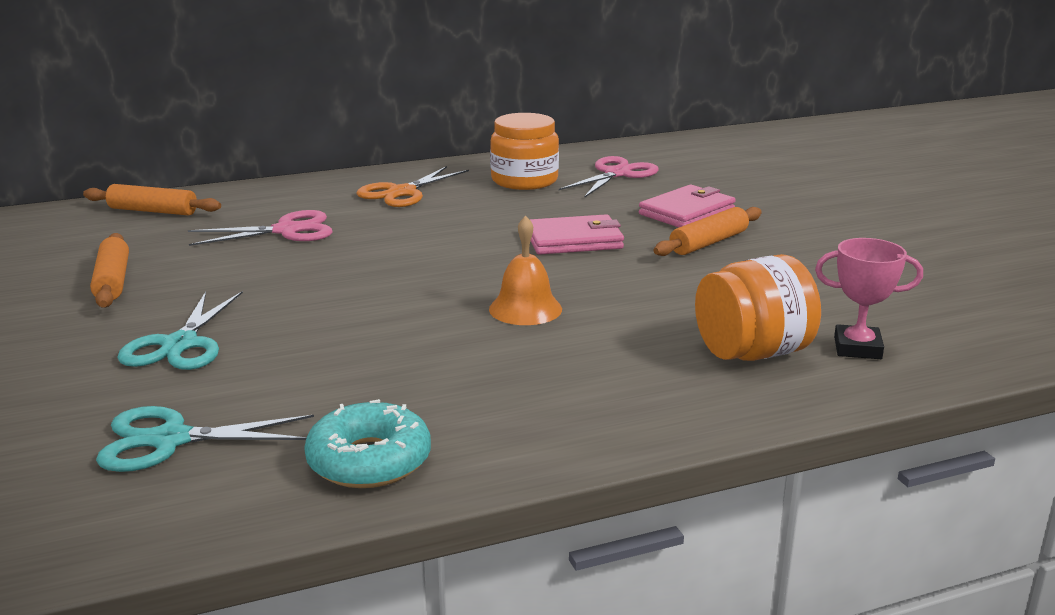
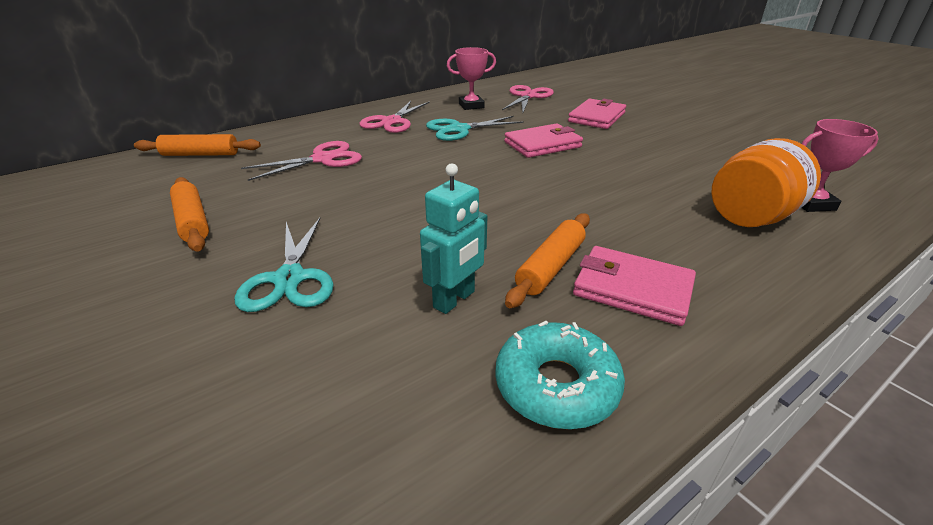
camera: 15 degrees left, 10 degrees up
turquoise scissors [96,406,314,472] -> turquoise scissors moved to [426,116,524,141]
orange scissors [356,166,469,207] -> pink scissors [359,101,429,133]
orange bell [489,216,562,325] -> none
orange jar [490,113,559,190] -> pink trophy [447,47,496,110]
orange rolling pin [654,207,762,256] -> orange rolling pin moved to [505,213,590,308]
none -> turquoise robot [420,163,487,314]
none -> pink wallet [573,246,696,326]

